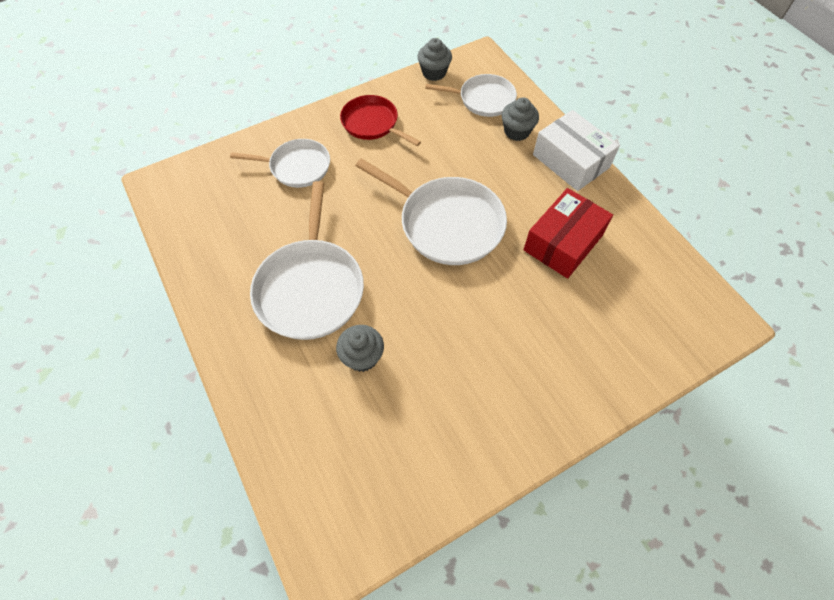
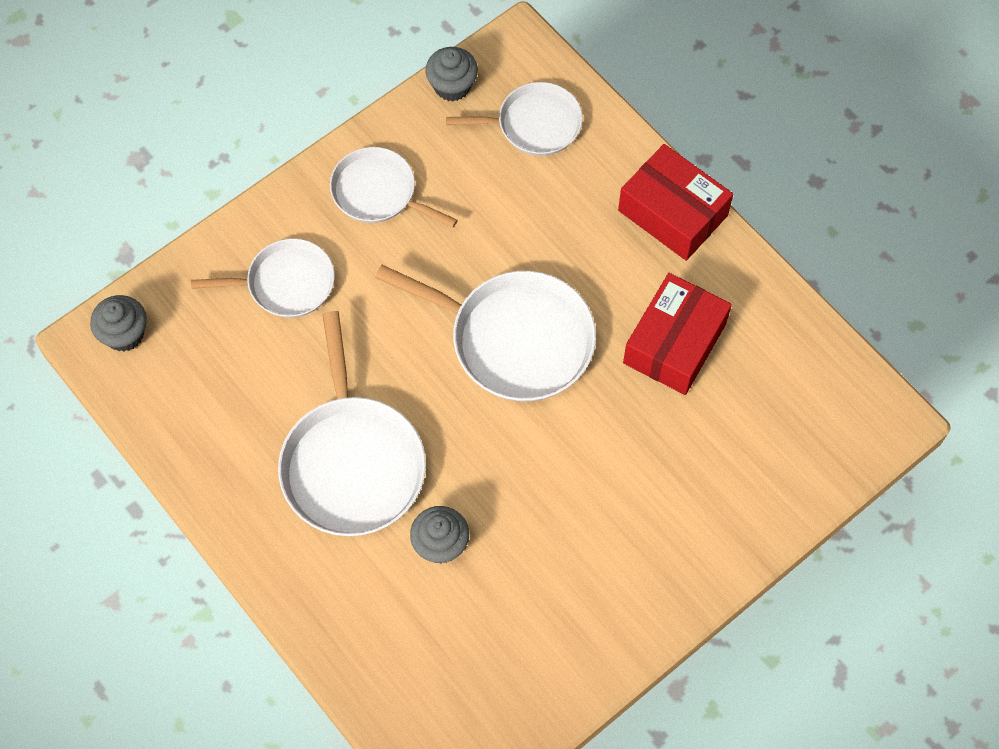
camera: 10 degrees left, 5 degrees up
red pan [340,95,421,146] -> white pan [330,147,458,227]
grey cupcake [502,97,539,141] -> grey cupcake moved to [90,295,147,351]
white box [533,110,620,191] -> red box [618,144,733,261]

